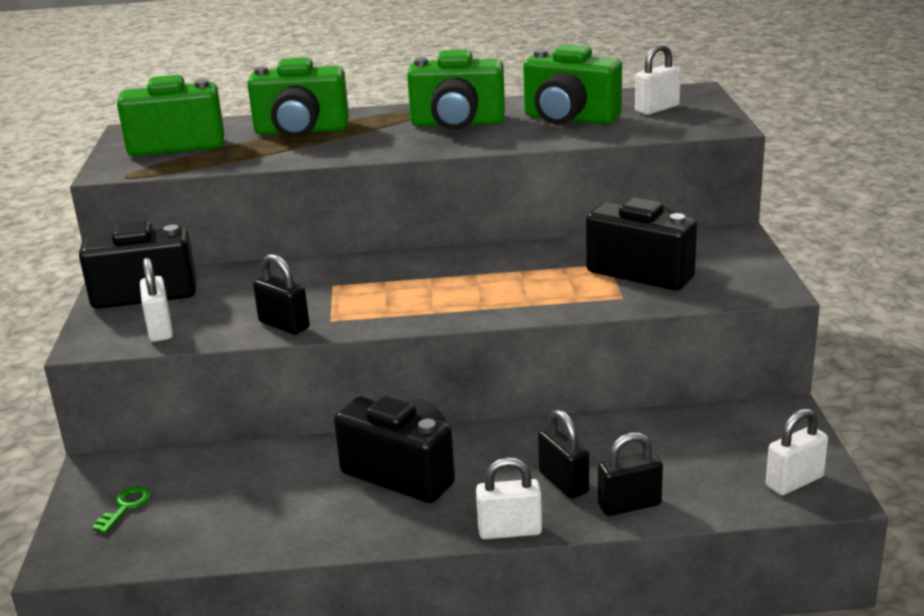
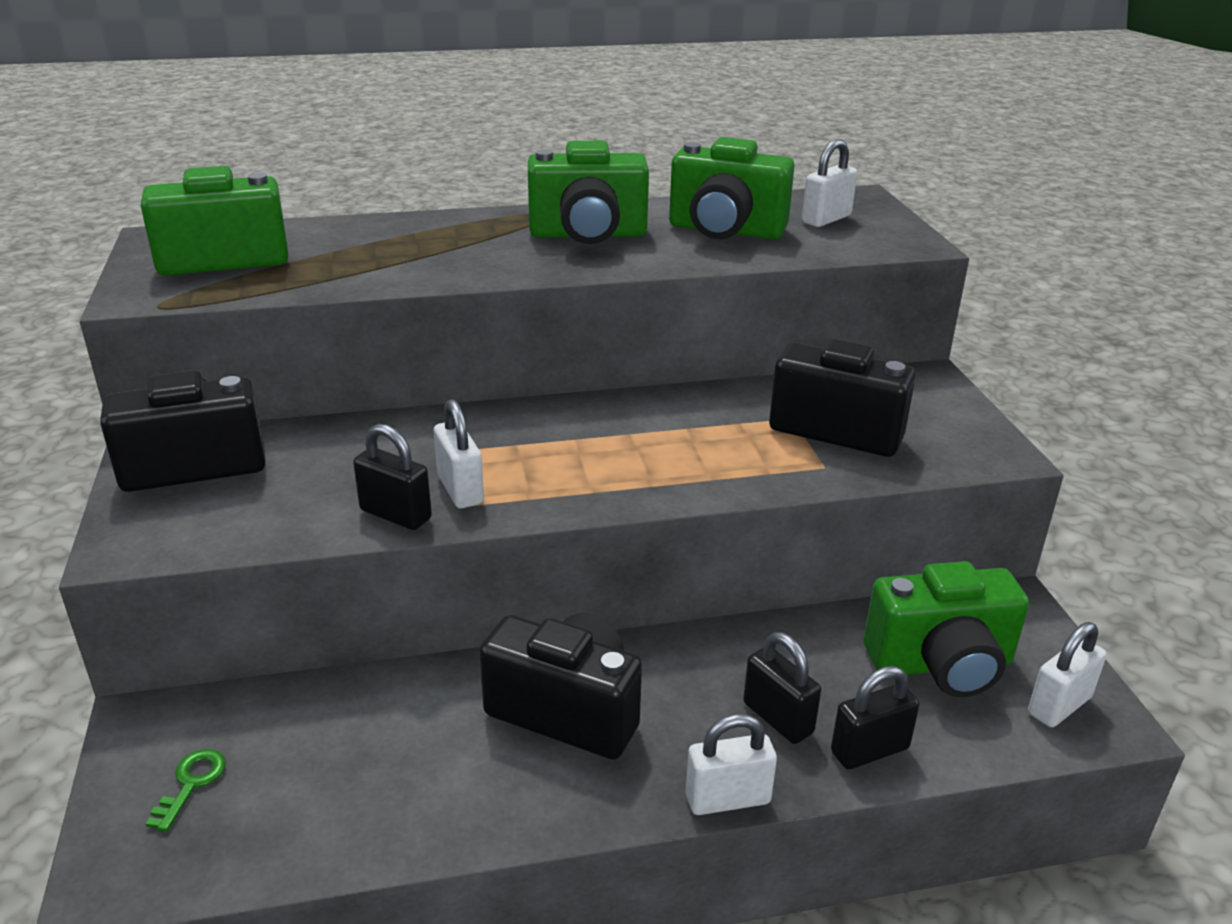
camera: 10 degrees left, 5 degrees up
white padlock [140,258,173,342] -> white padlock moved to [434,399,484,508]
green camera [247,58,349,138] -> green camera moved to [864,561,1029,697]

